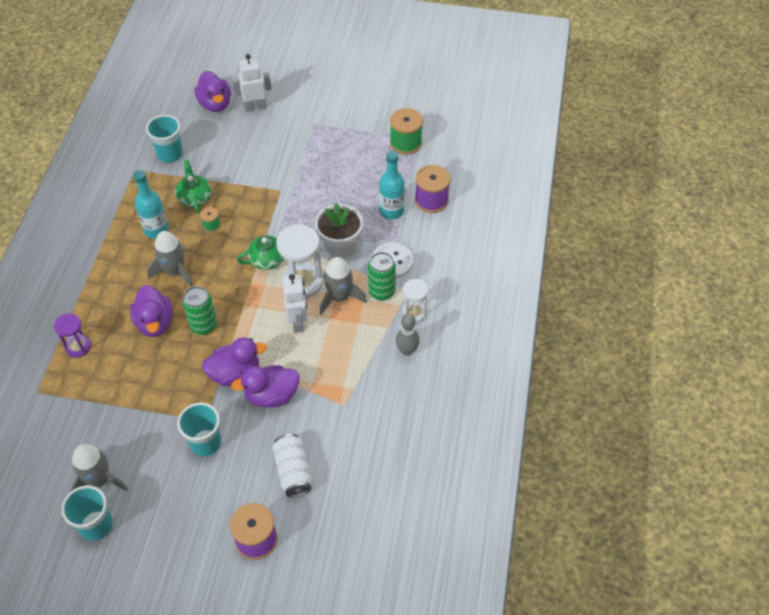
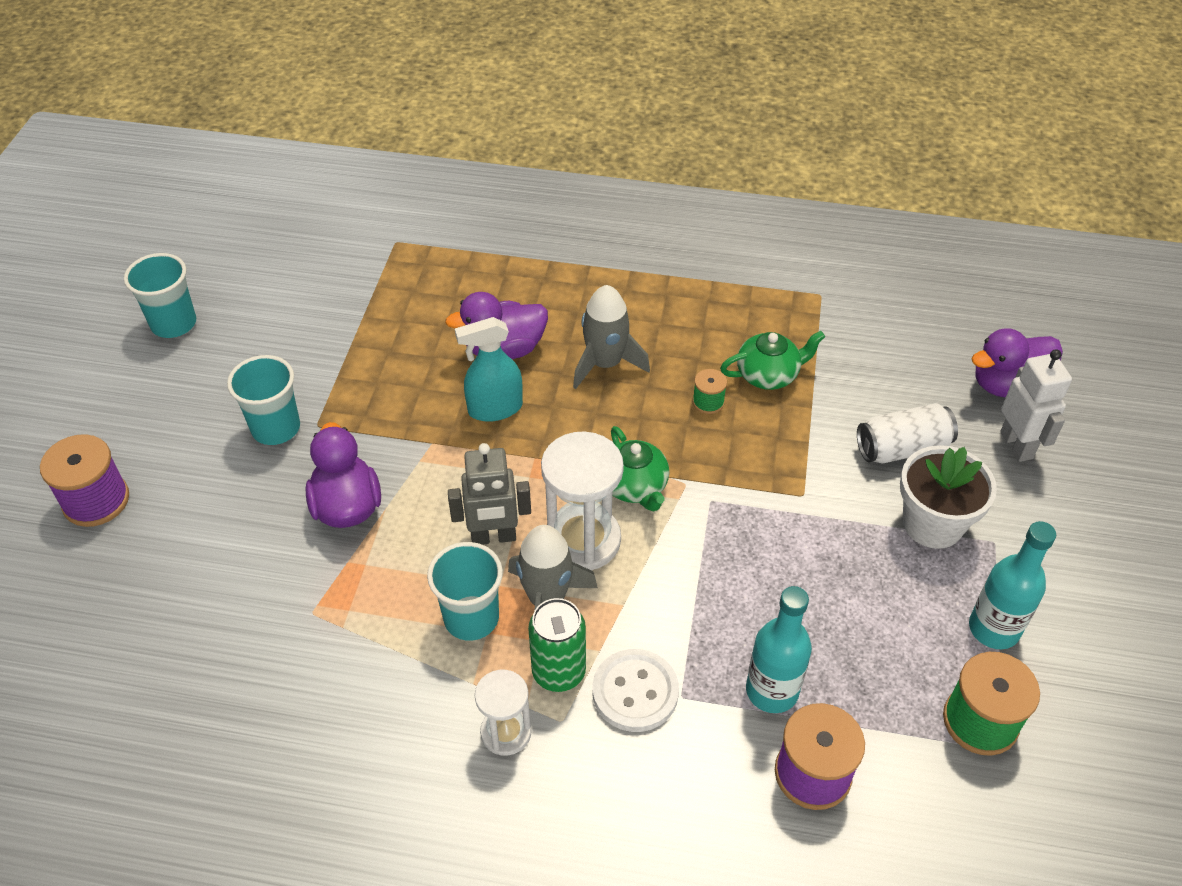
camera: 90 degrees right, 5 degrees down
purple hourglass [54,313,91,358] -> none
grey rocket [70,444,128,492] -> none
turquoise bottle [133,170,169,239] -> turquoise bottle moved to [969,521,1056,649]
turquoise cup [146,115,183,163] -> turquoise cup moved to [427,542,503,641]
green can [183,286,217,335] -> turquoise spray bottle [455,317,523,422]
purple duck [202,337,267,386] -> none
white can [272,433,312,497] -> white can moved to [857,403,958,463]
white robot [283,274,308,333] -> grey robot [448,443,531,545]
white flower pot [315,203,363,258] -> white flower pot moved to [900,445,997,549]
grey bowling pin [396,313,420,356] -> none

